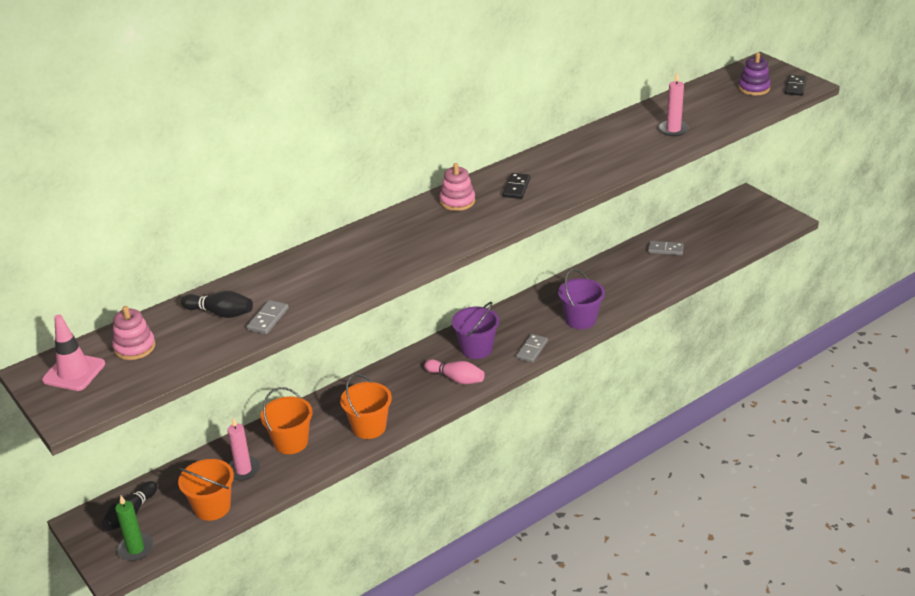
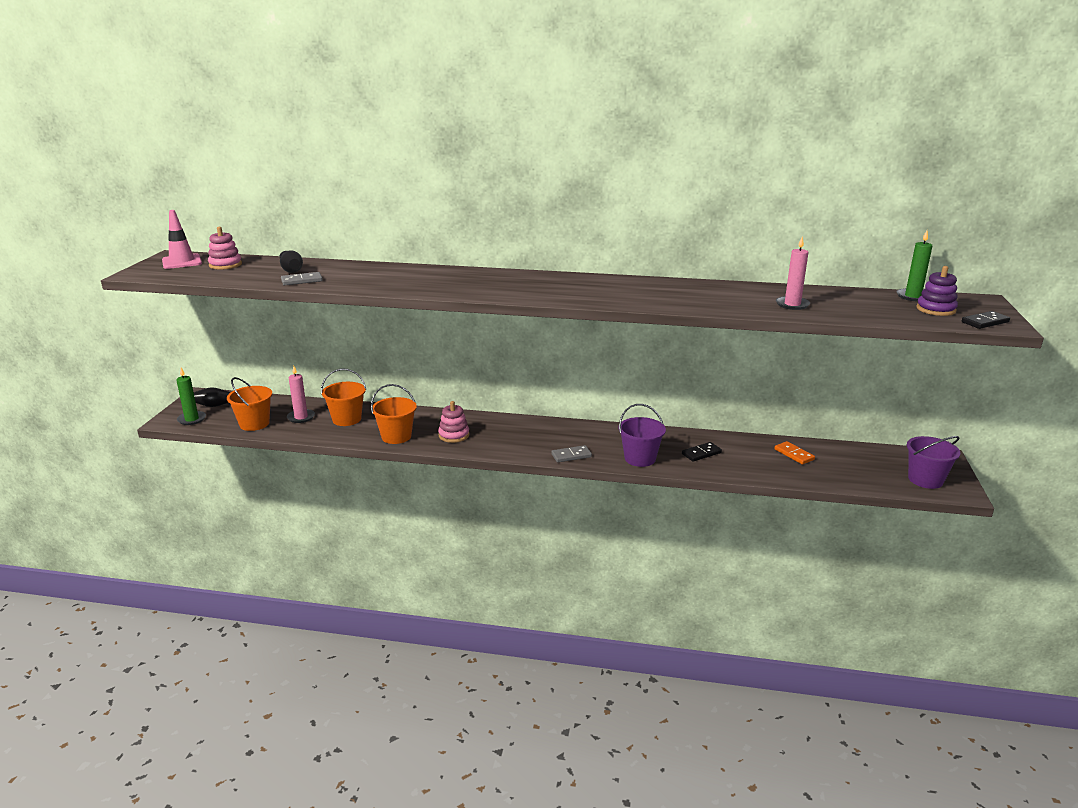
camera: 45 degrees right, 10 degrees down
pink bowling pin [424,359,485,384] -> none
pink stacking toy [439,163,475,211] -> pink stacking toy moved to [438,401,469,443]
purple bucket [452,302,499,359] -> purple bucket moved to [907,436,960,489]
black domino [503,173,530,199] -> black domino moved to [682,442,722,462]
grey domino [648,241,684,255] -> orange domino [774,441,815,464]
none -> green candle [896,231,932,301]

